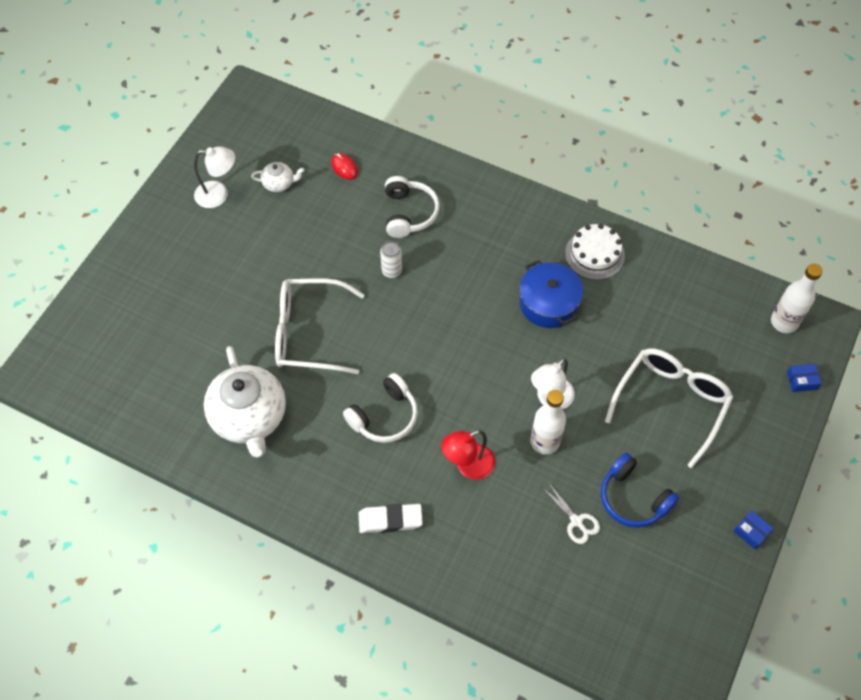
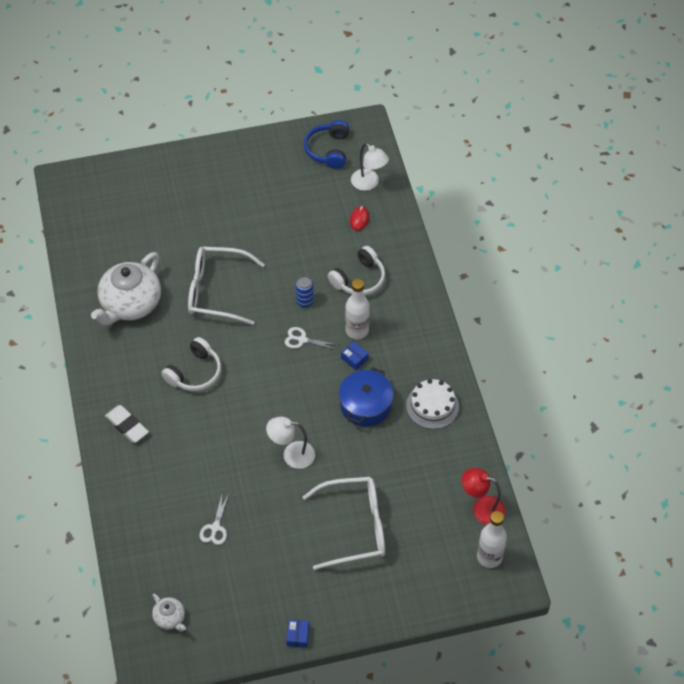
camera: 50 degrees right, 5 degrees down
white lamp [194,146,235,208] -> white lamp moved to [351,143,389,191]
white teapot [251,162,305,192] -> white teapot moved to [152,594,186,631]
white glasses [275,278,365,374] -> white glasses turned 45 degrees counterclockwise [188,246,265,325]
white headphones [343,373,418,443] -> white headphones turned 60 degrees counterclockwise [161,337,221,391]
white can [380,241,402,278] -> blue can [296,276,314,307]
red lamp [441,430,495,480] -> red lamp moved to [462,468,506,525]
white bottle [530,390,566,455] -> white bottle moved to [345,279,370,339]
blue headphones [601,453,679,528] -> blue headphones moved to [304,120,349,169]
blue box [787,364,822,392] -> blue box moved to [341,341,369,370]
none -> white scissors [285,327,338,350]

